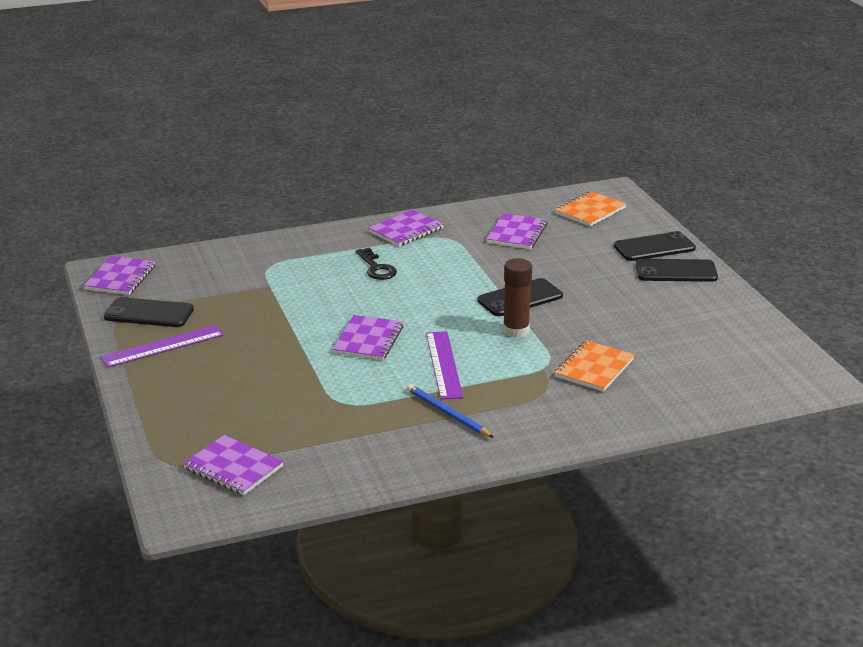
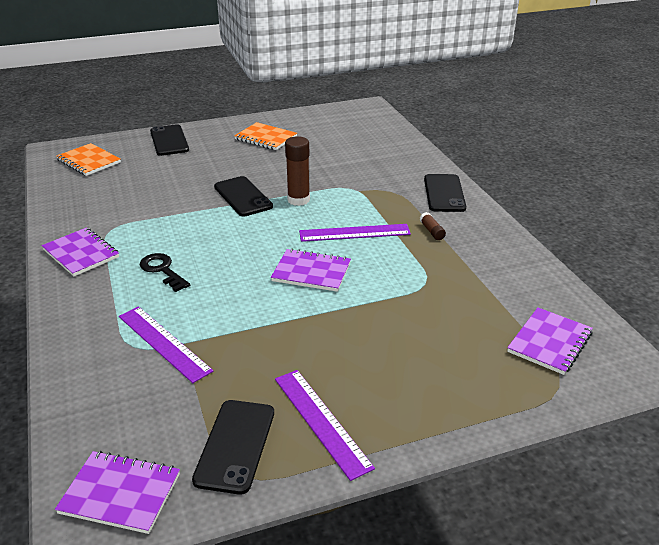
camera: 90 degrees left, 5 degrees up
black key [356,247,397,280] -> black key turned 105 degrees counterclockwise [140,253,190,292]
blue pencil [407,384,494,438] -> brown glue stick [420,212,446,240]
purple notebook [486,213,548,249] -> none
orange notebook [554,340,635,392] -> orange notebook moved to [234,122,297,150]
black phone [636,259,718,282] -> black phone moved to [424,174,466,212]
none -> purple ruler [119,306,213,383]

